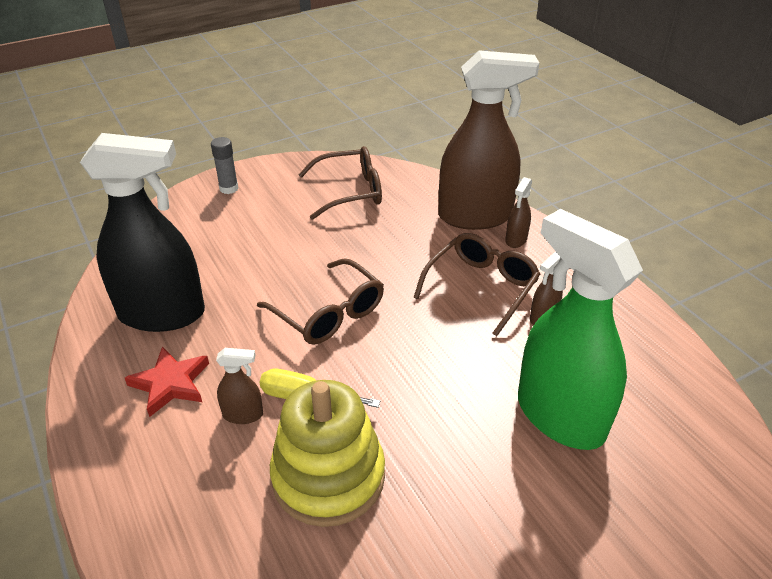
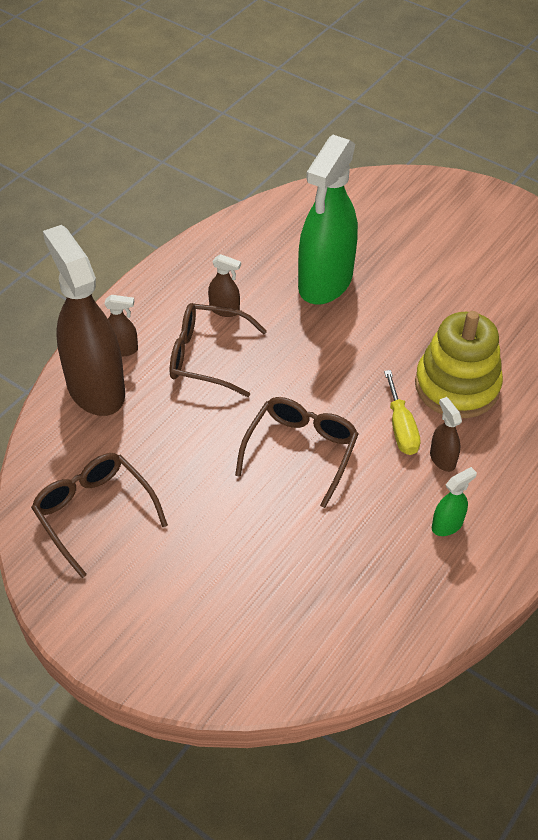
camera: 115 degrees left, 10 degrees up
black spray bottle [80,133,205,332] -> none
red star [125,347,209,417] -> green spray bottle [432,467,477,536]
grey glue stick [211,137,239,194] -> none

